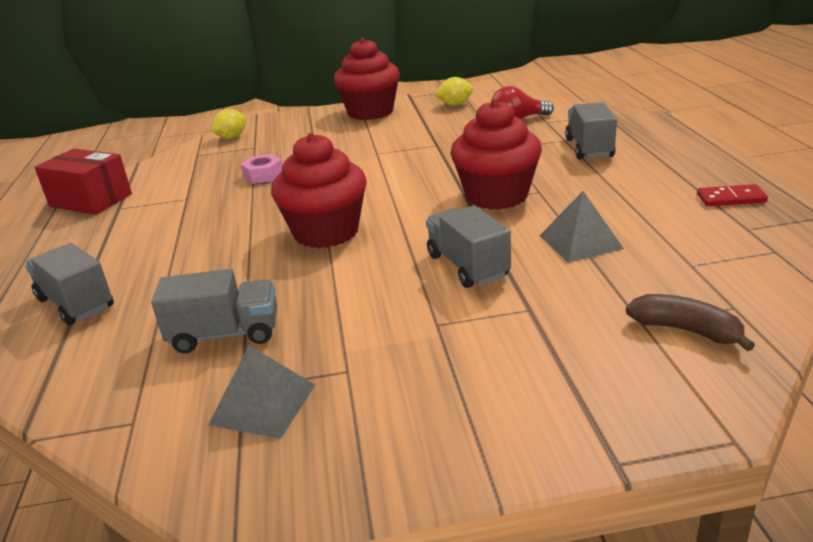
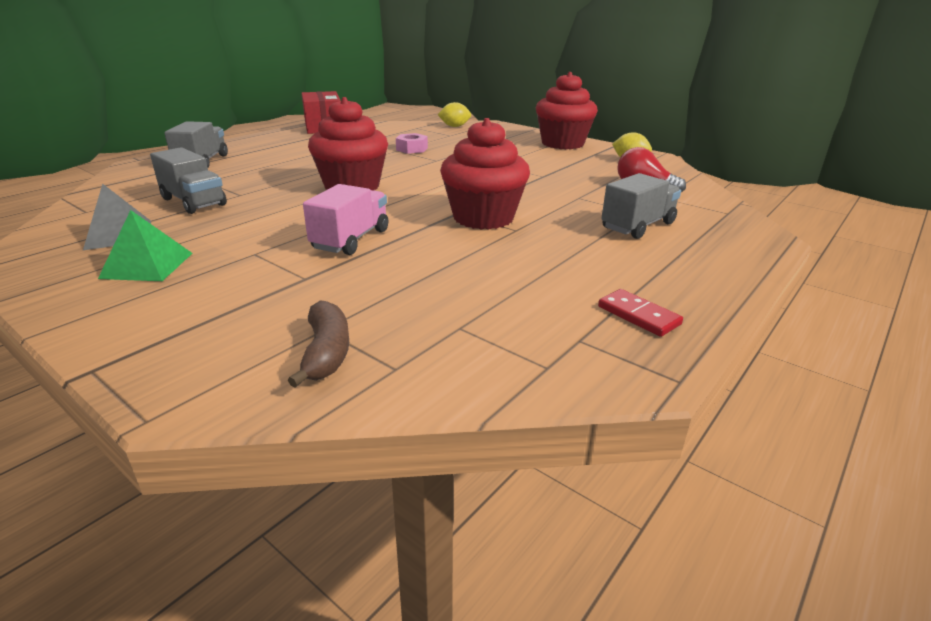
camera: 45 degrees right, 0 degrees up
grey truck [426,206,511,288] -> pink truck [303,184,388,255]
grey pyramid [540,191,624,263] -> none
none -> green pyramid [98,210,193,281]

